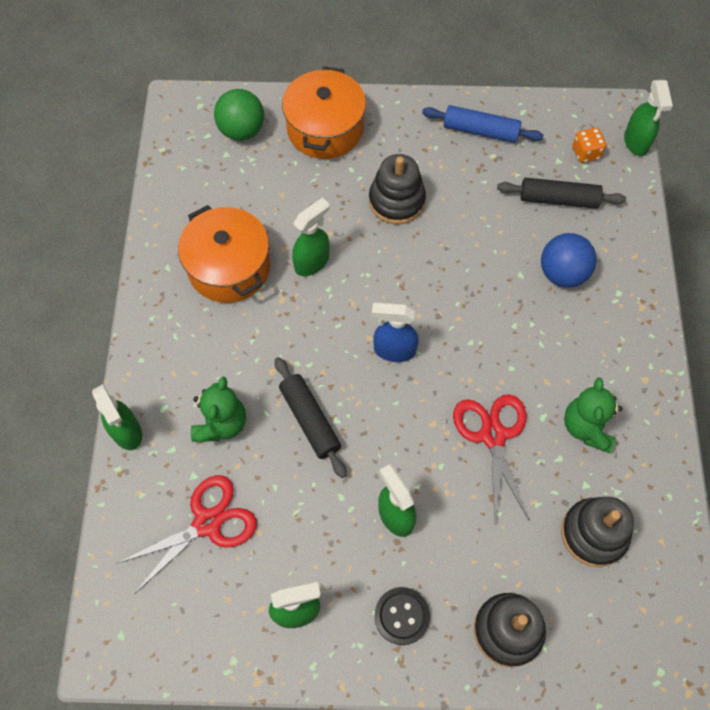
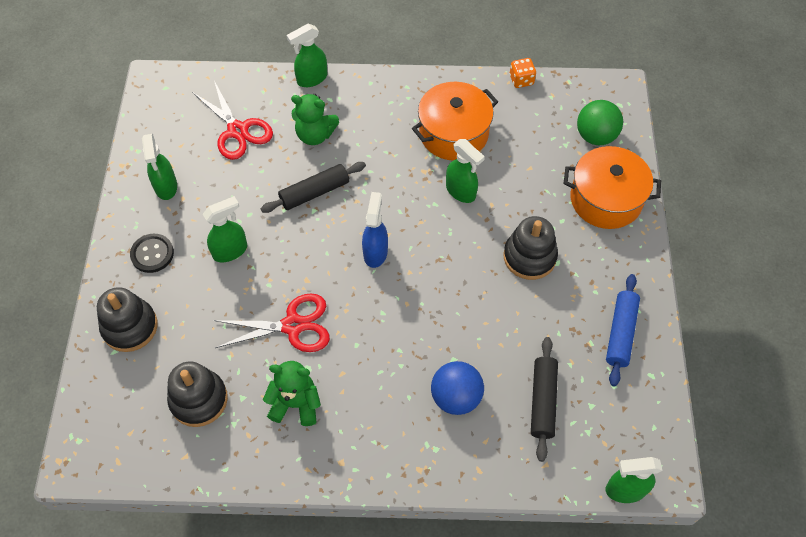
camera: 90 degrees right, 5 degrees down
orange dice [572,128,606,163] -> orange dice moved to [509,58,536,88]

